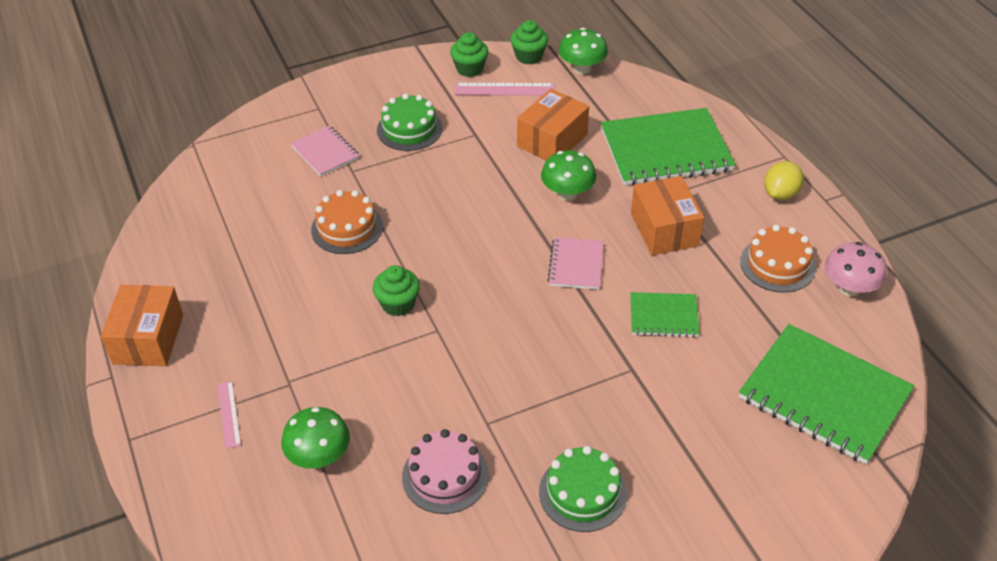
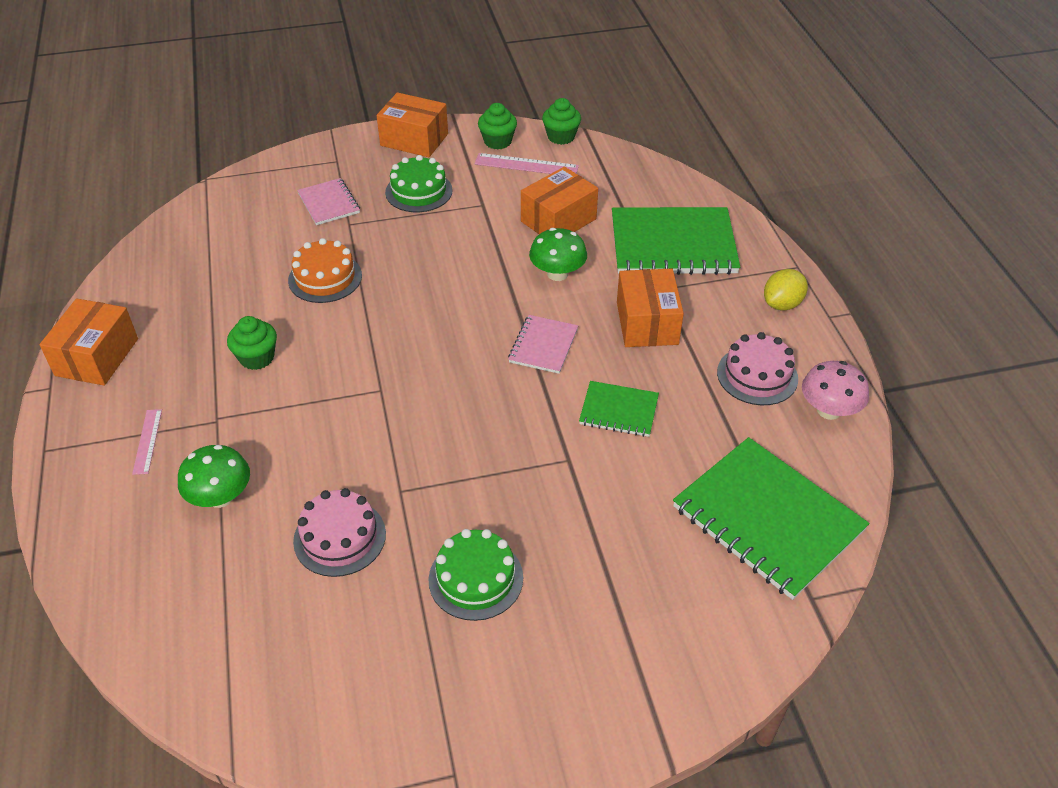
camera: 10 degrees right, 0 degrees up
green cupcake [373,265,420,316] -> green cupcake moved to [227,316,277,370]
green mushroom [559,28,608,74] -> none
orange cake [740,225,816,293] -> pink cake [717,332,798,405]
none -> orange box [377,92,448,157]

